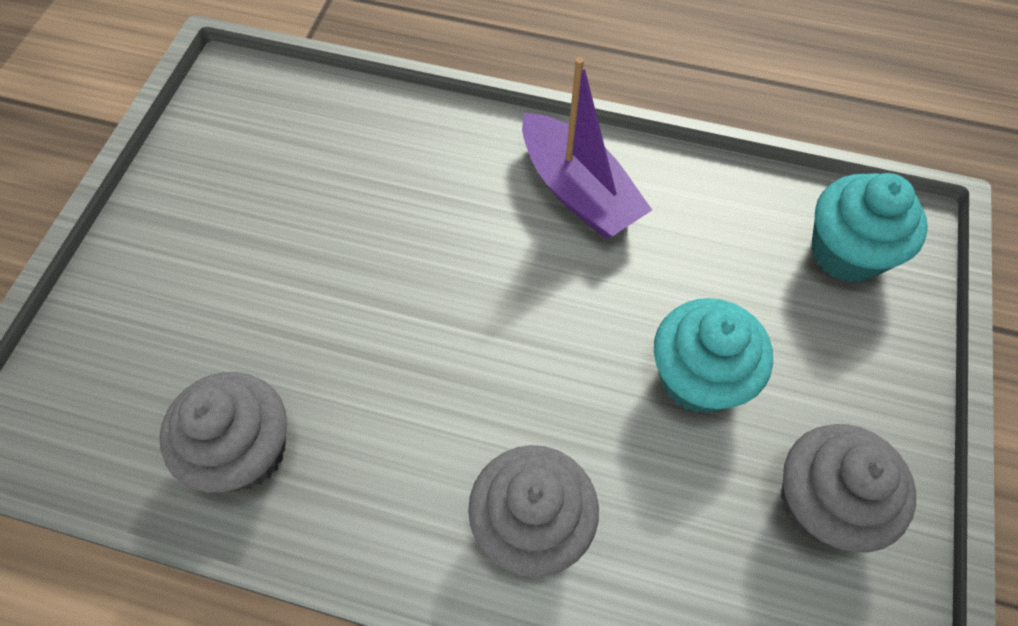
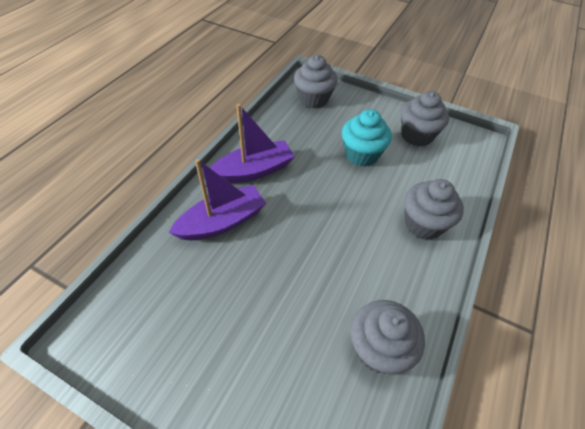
camera: 80 degrees left, 10 degrees down
turquoise cupcake [811,173,928,283] -> grey cupcake [294,55,337,109]
none -> purple boat [169,159,266,240]

